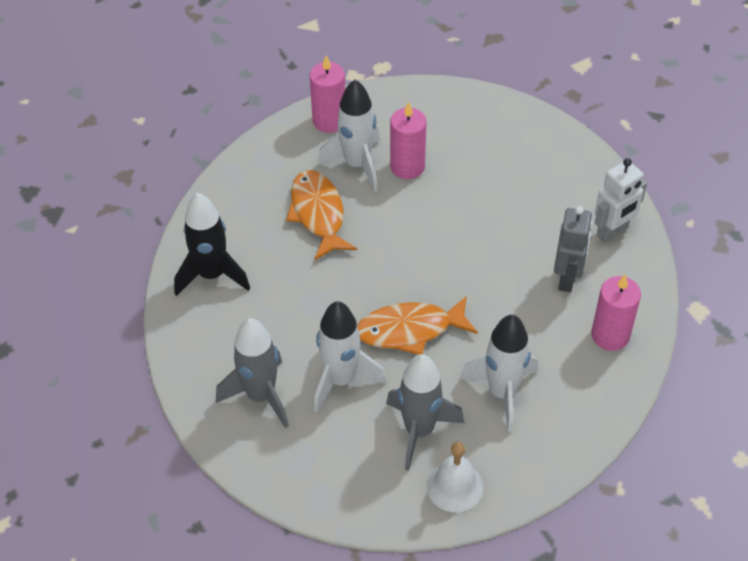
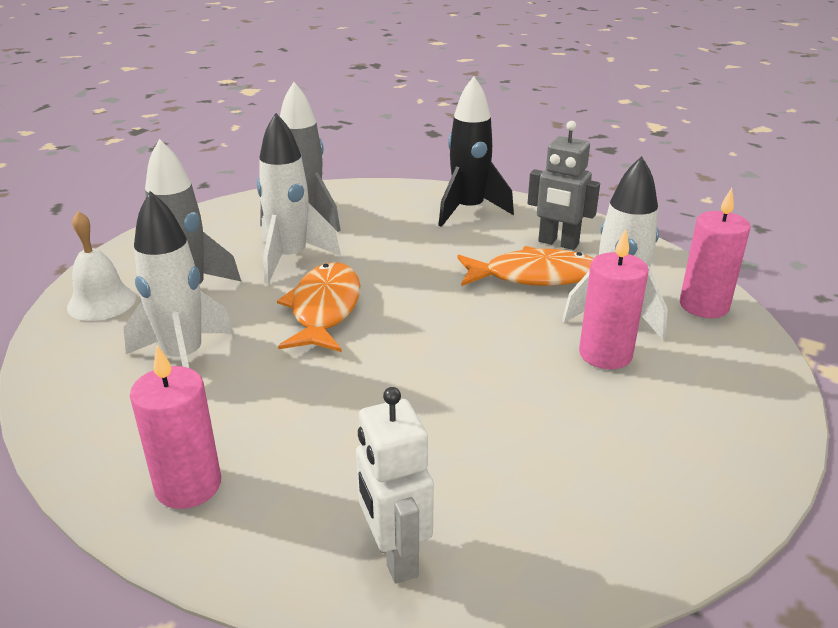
camera: 105 degrees right, 20 degrees down
grey robot [554,206,593,292] -> grey robot moved to [528,121,600,250]

